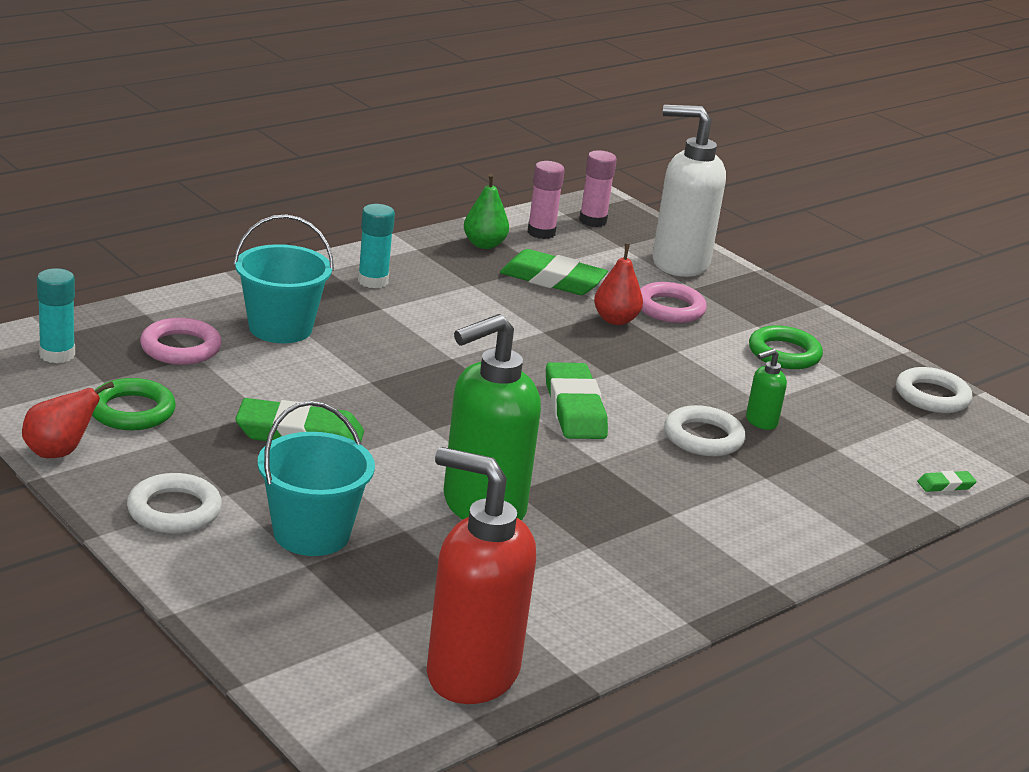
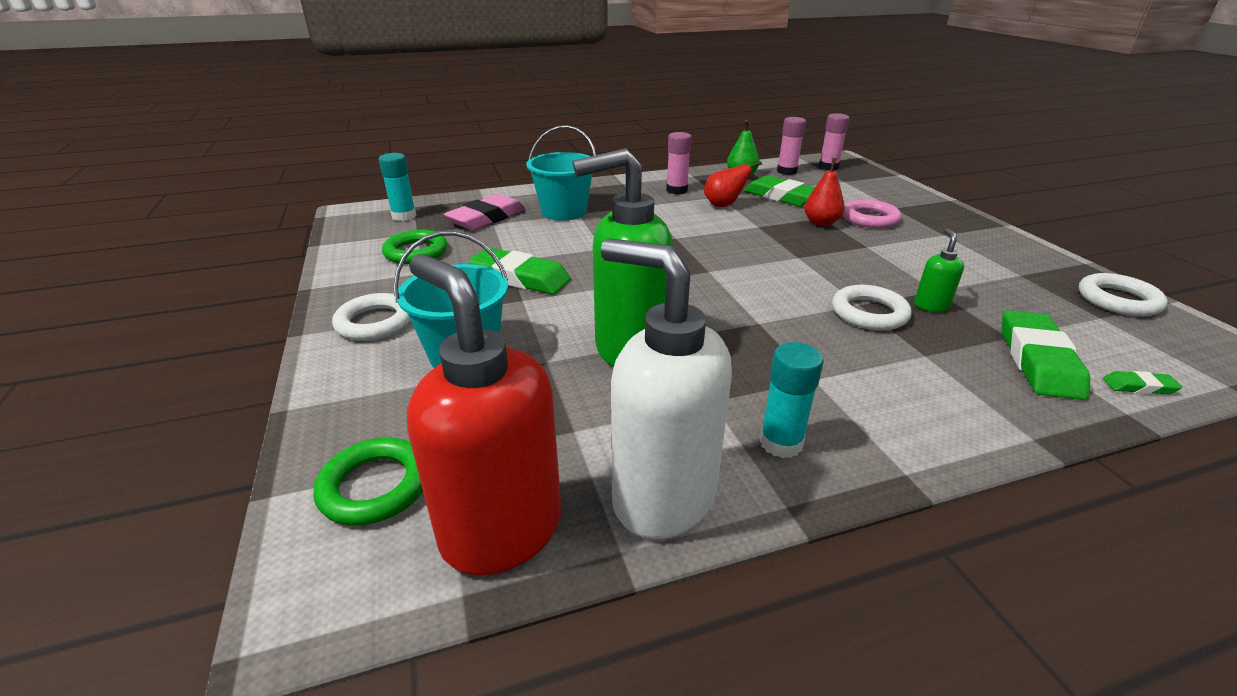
camera: 25 degrees right, 5 degrees up
red pear [22,381,114,458] -> red pear moved to [704,161,762,207]
pink ring [140,318,222,365] -> pink eraser [444,194,525,230]
turquoise glue stick [358,204,395,288] -> turquoise glue stick moved to [759,342,824,458]
green eraser [546,362,608,439] -> green eraser moved to [1001,310,1090,400]
white soap dispenser [652,105,726,277] -> white soap dispenser moved to [601,239,732,539]
green soap dispenser [746,349,787,430] -> green soap dispenser turned 105 degrees clockwise [914,229,964,312]
green ring [749,325,823,369] -> green ring moved to [313,438,423,526]
none -> pink glue stick [666,132,692,194]

